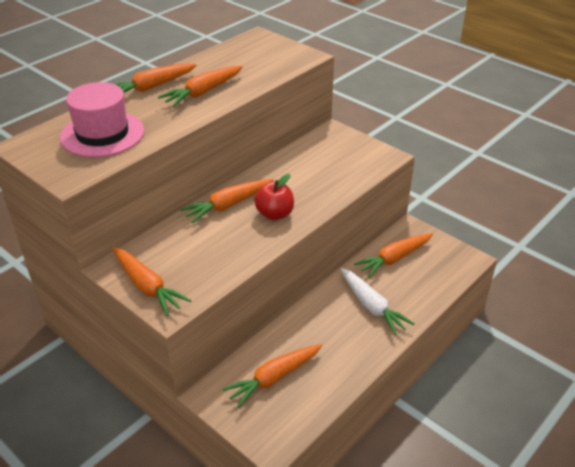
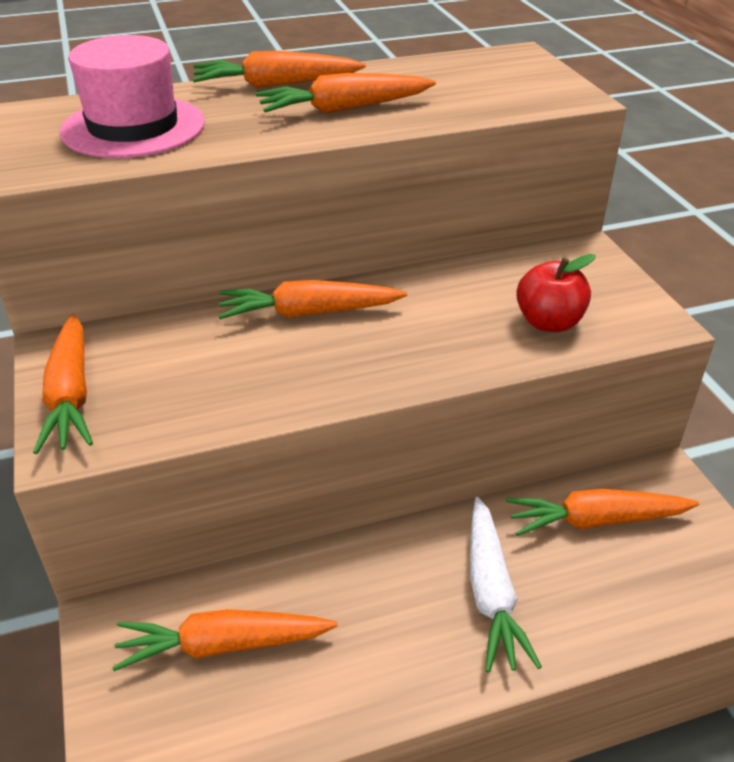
camera: 30 degrees right, 0 degrees up
red apple [254,174,294,220] -> red apple moved to [516,254,596,332]

